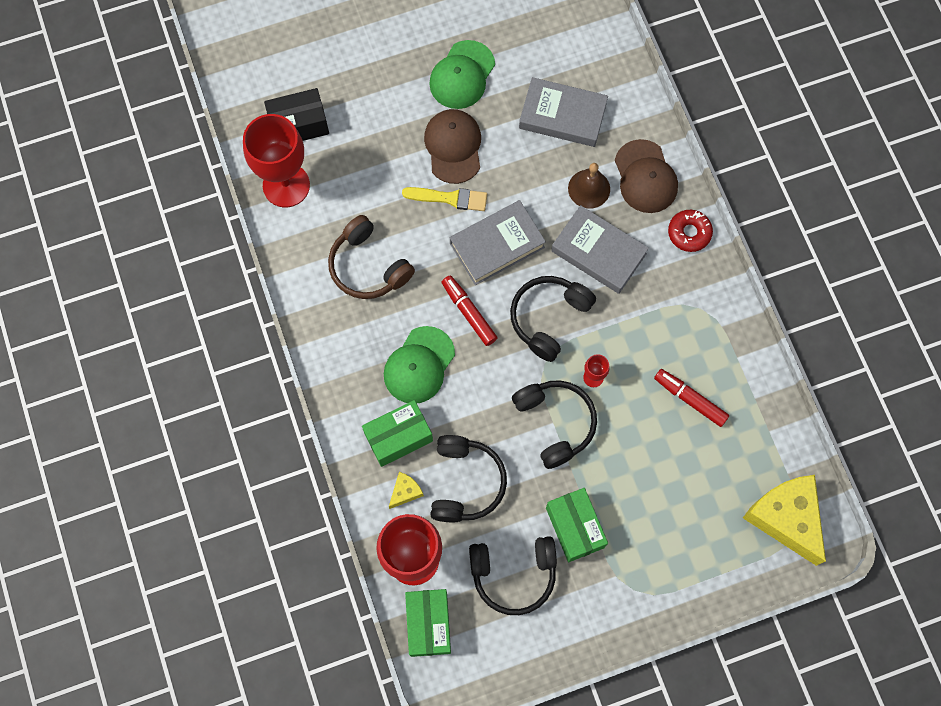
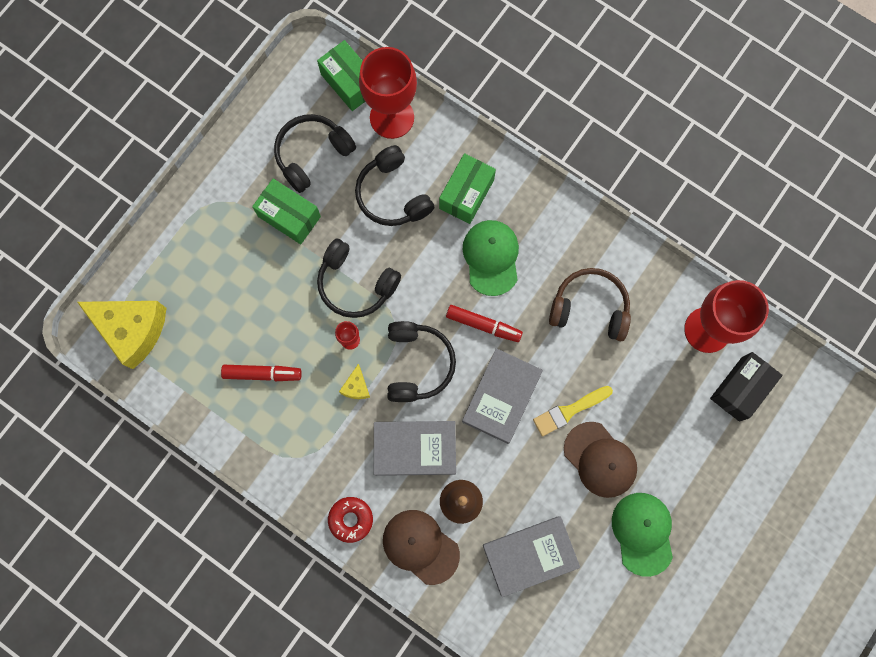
camera: 145 degrees right, 5 degrees up
yellow cheese [389,472,424,509] -> yellow cheese moved to [339,364,370,399]

